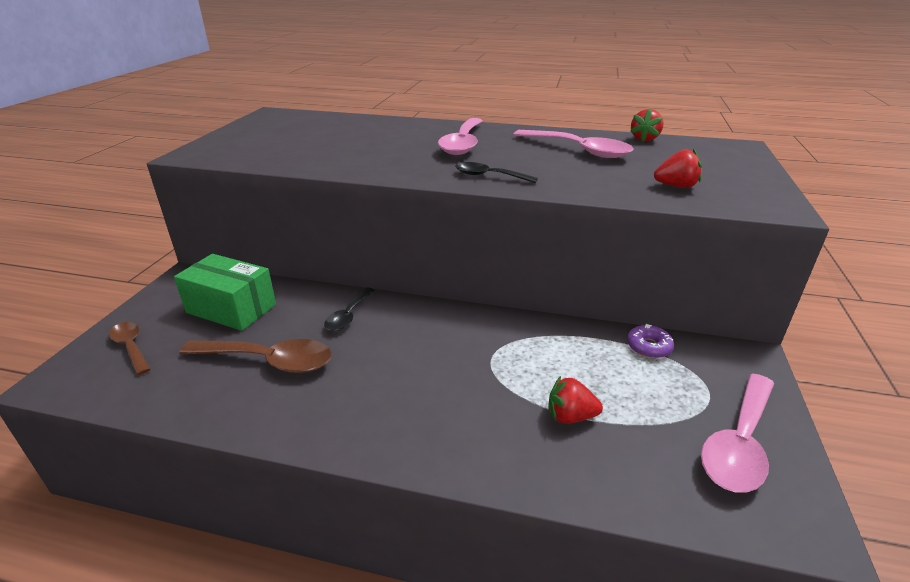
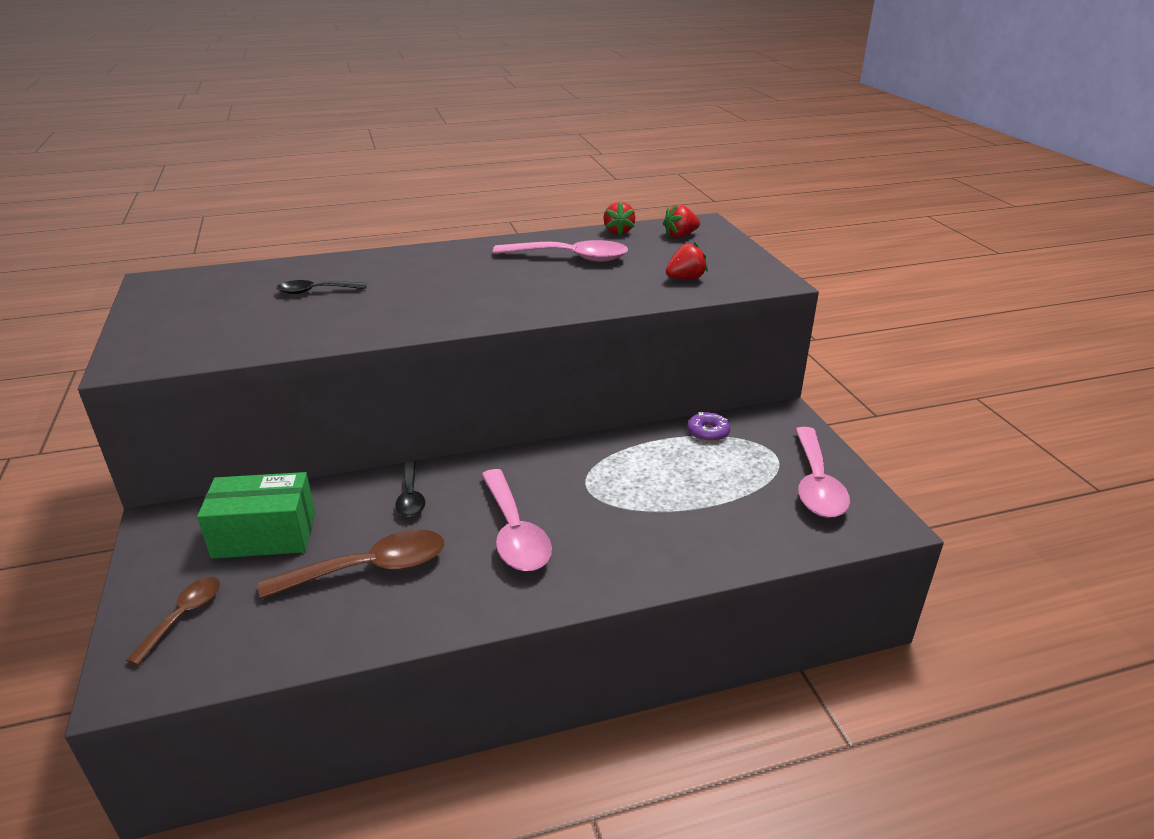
camera: 30 degrees left, 0 degrees up
brown spoon [109,322,151,375] -> brown spoon turned 90 degrees clockwise [126,577,220,665]
pink spoon [438,118,482,155] -> pink spoon moved to [481,469,552,571]
black spoon [455,162,538,183] -> black spoon moved to [277,280,367,294]
red strawberry [548,376,603,424] -> red strawberry moved to [663,204,700,238]

